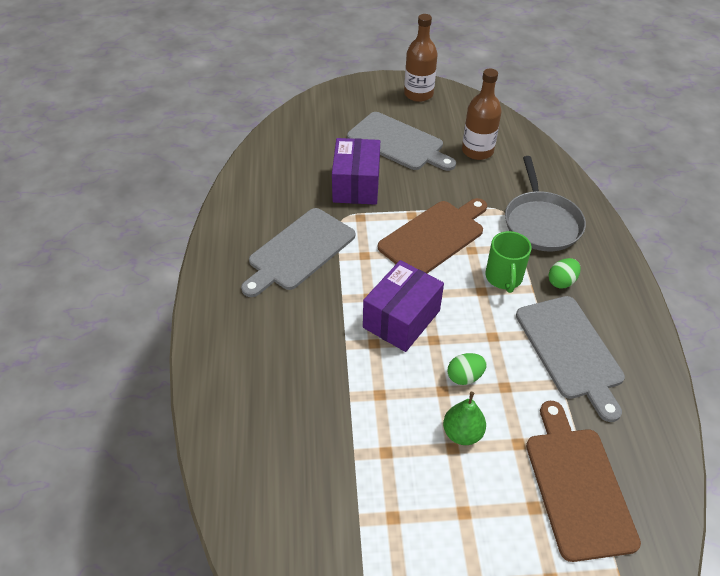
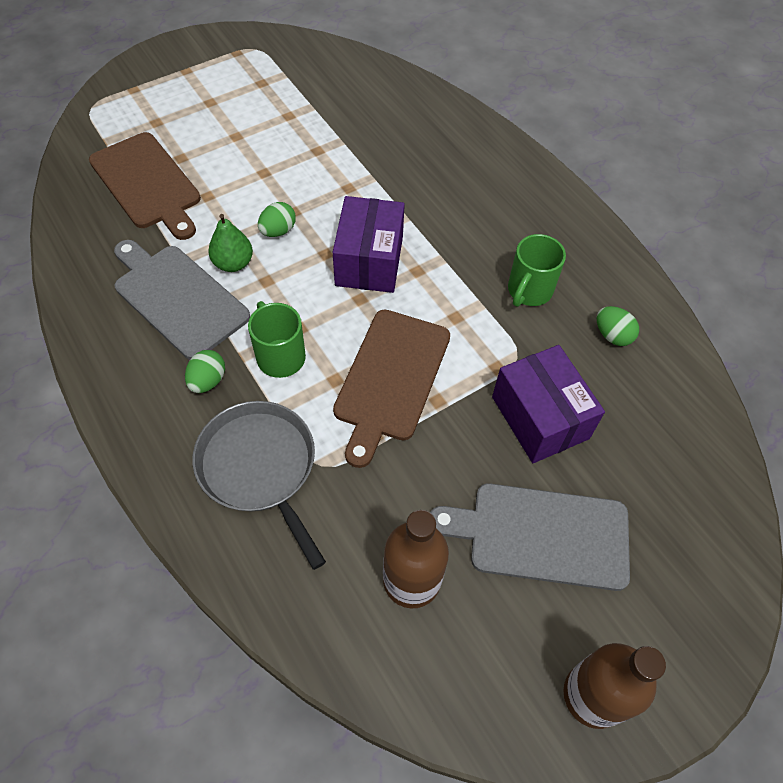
camera: 150 degrees right, 10 degrees up
grey cutting board [241,208,355,297] -> green mug [508,234,566,307]
green pear [443,392,486,445] -> green pear moved to [208,214,253,272]
none -> green egg [597,306,639,346]

